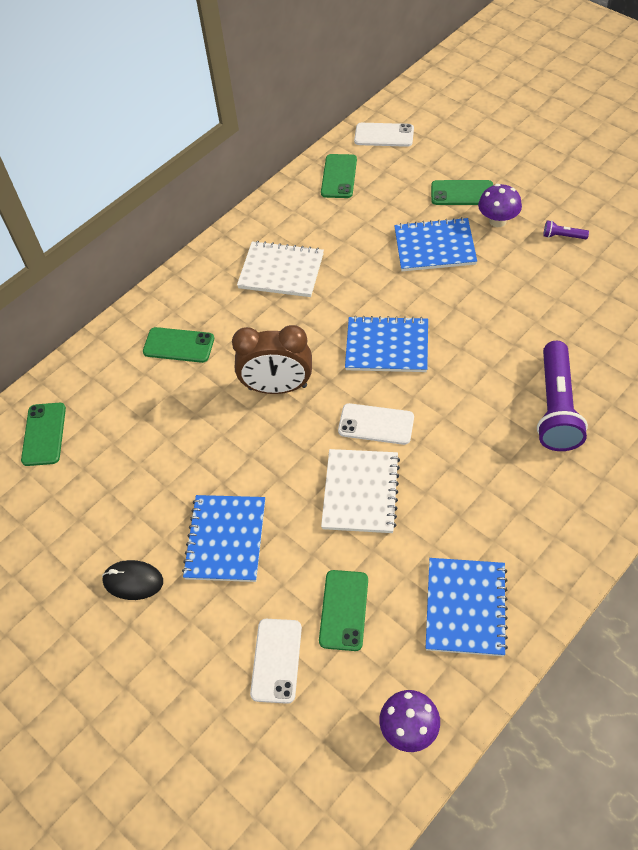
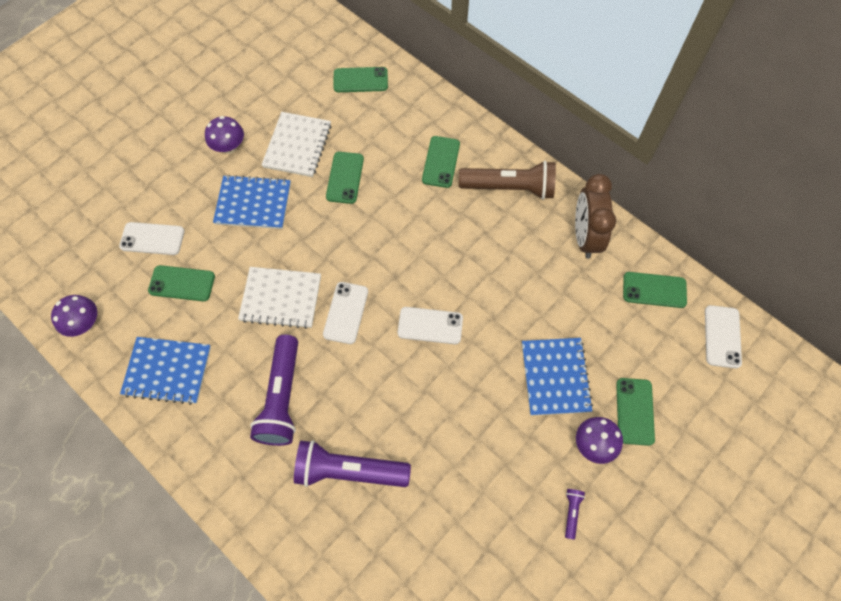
camera: 85 degrees right, 10 degrees up
black mouse [102,560,163,600] -> purple mushroom [205,116,244,154]
brown clock [232,325,312,394] -> brown clock moved to [575,174,616,259]
white notebook [237,241,324,297] -> white notebook moved to [262,112,331,177]
blue notebook [345,316,428,372] -> white phone [398,307,463,344]
none -> purple flashlight [250,335,298,446]
none -> green phone [326,152,364,204]
none -> brown flashlight [459,161,556,200]

